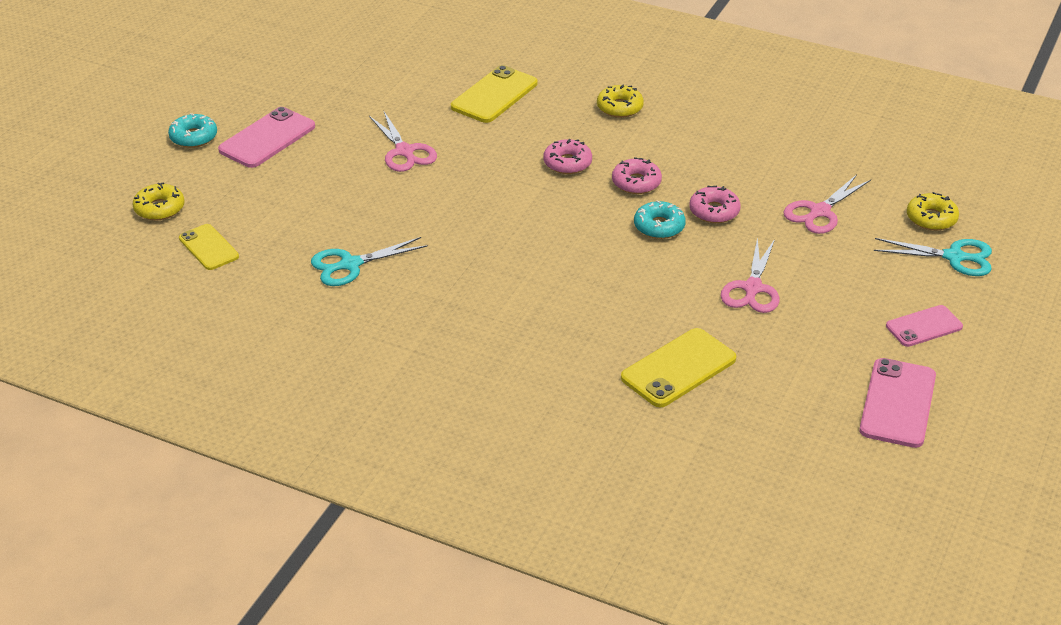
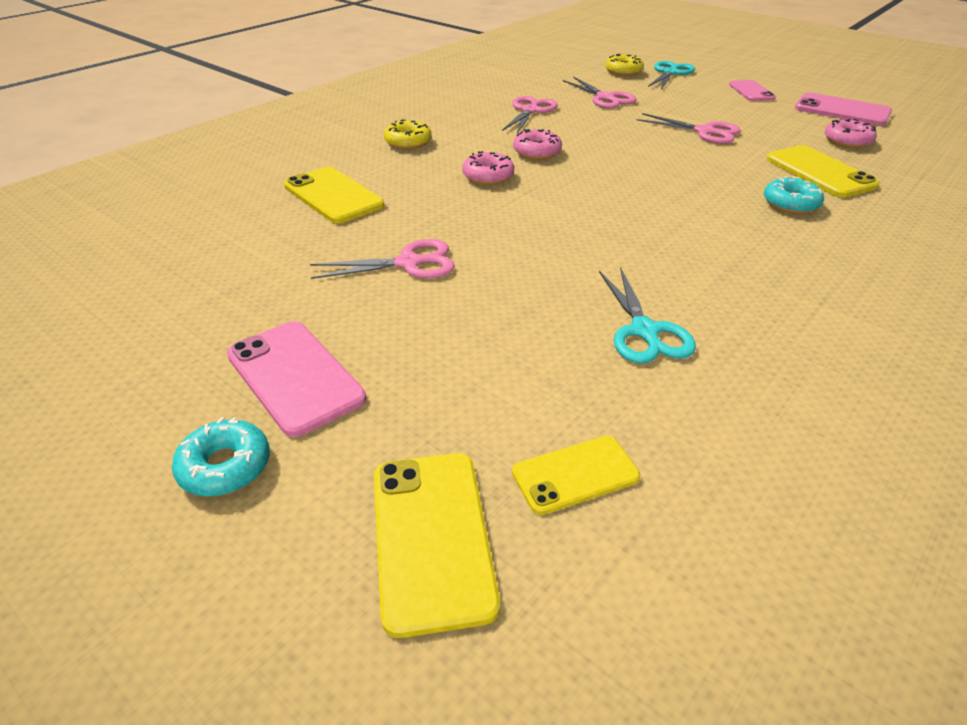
camera: 75 degrees left, 0 degrees up
yellow donut [133,182,185,220] -> yellow phone [374,453,500,638]
turquoise donut [634,200,686,239] -> turquoise donut moved to [764,176,824,214]
pink donut [689,186,741,223] -> pink donut moved to [824,119,877,148]
none -> pink scissors [502,96,558,133]

